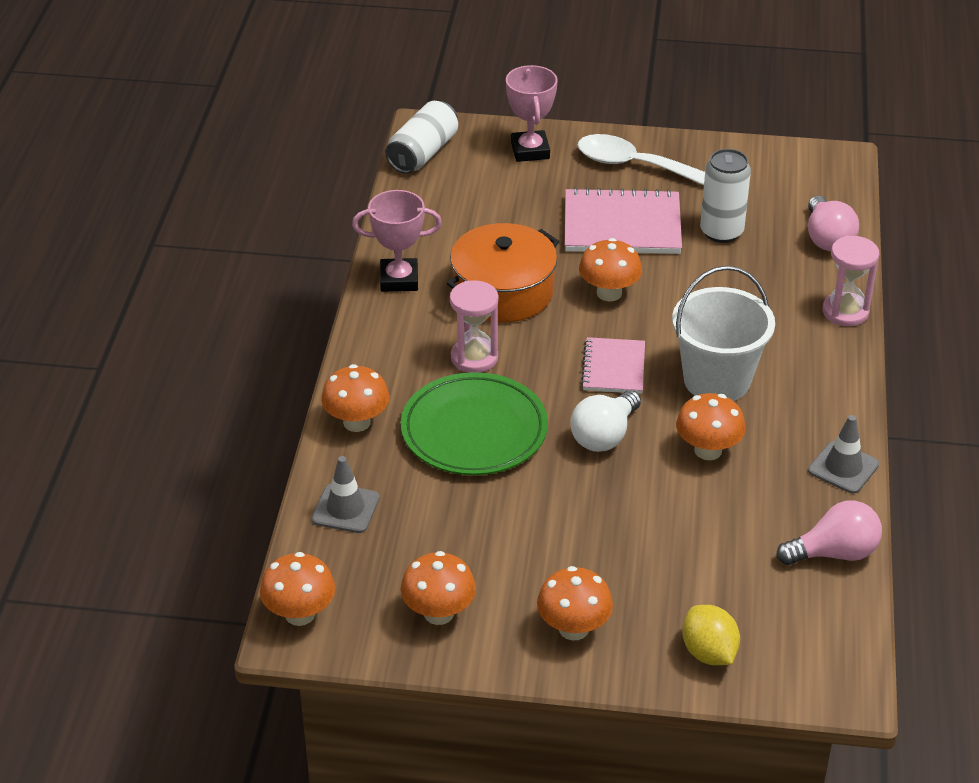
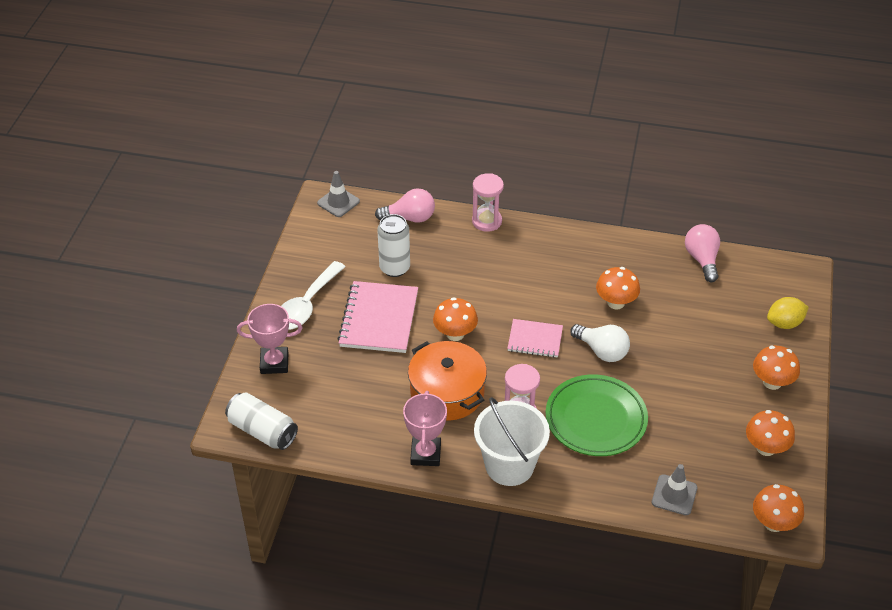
camera: 85 degrees left, 5 degrees up
orange mushroom [321,364,390,432] -> none
white bucket [672,266,775,401] -> white bucket moved to [474,397,550,486]
grey traffic cone [808,415,879,493] -> grey traffic cone moved to [317,171,360,217]

